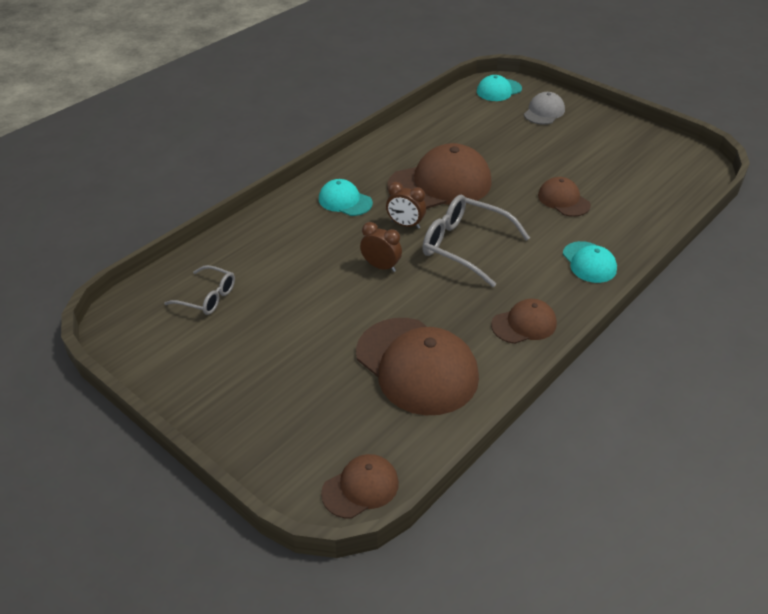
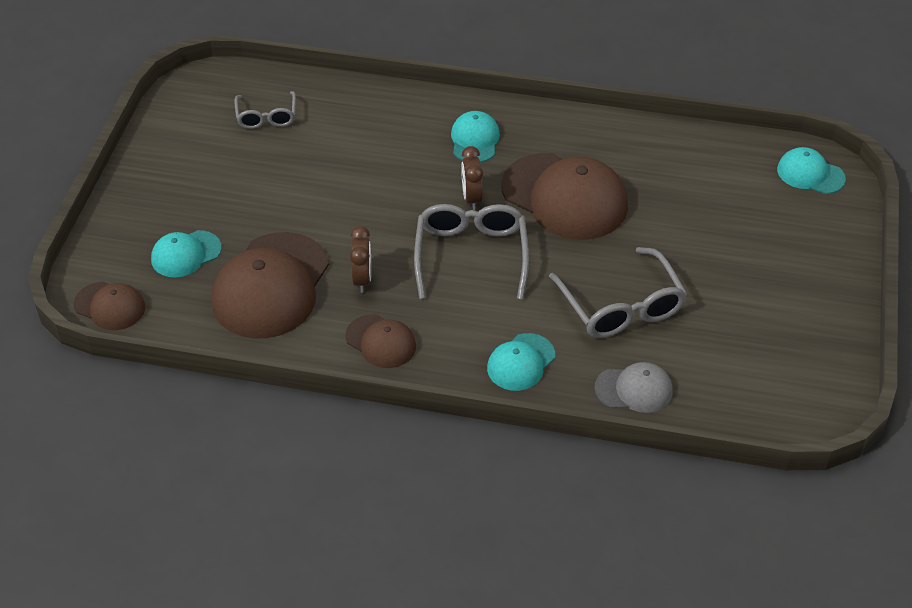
camera: 60 degrees right, 5 degrees up
brown clock [360,222,402,272] -> brown clock moved to [350,226,371,293]
grey cap [524,92,565,125] -> grey cap moved to [594,362,673,413]
brown cap [538,177,591,217] -> grey glasses [549,247,687,338]
none -> turquoise cap [151,230,222,277]

